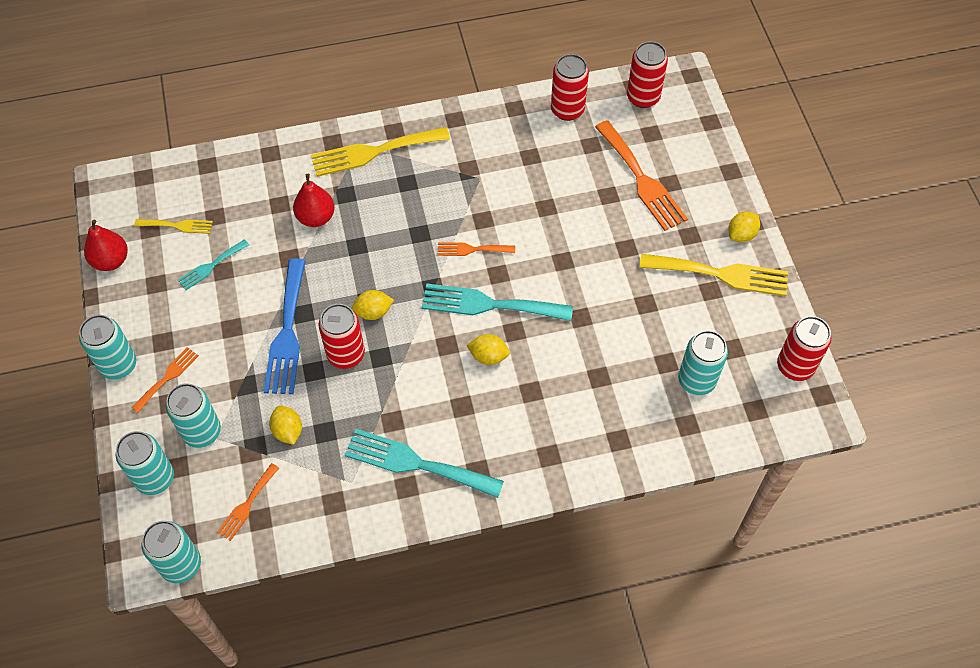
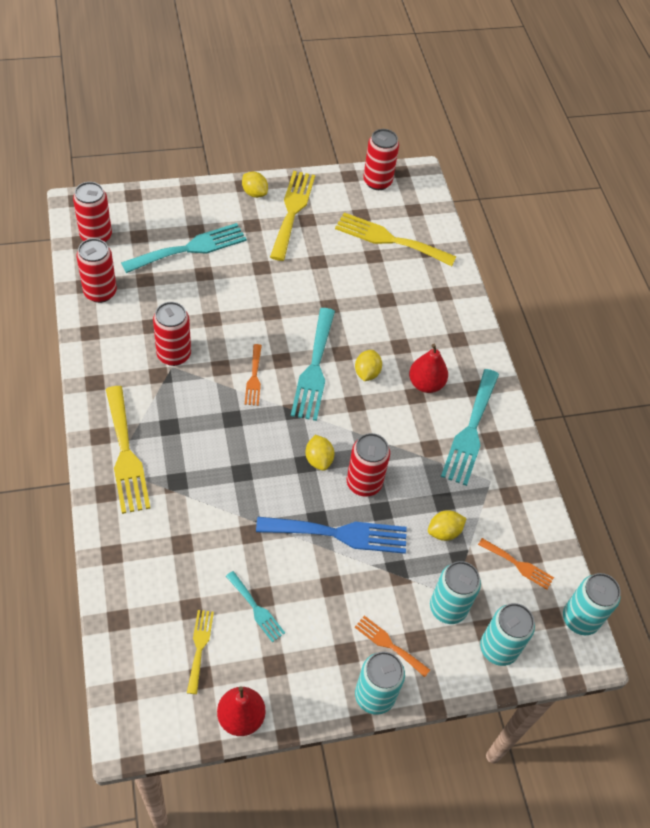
camera: 95 degrees left, 5 degrees down
red pear [293,174,335,227] -> red pear moved to [409,344,448,393]
orange fork [595,120,688,231] -> turquoise fork [121,223,247,273]
turquoise can [678,330,728,395] -> yellow fork [335,213,456,266]
none -> red can [153,302,191,366]

